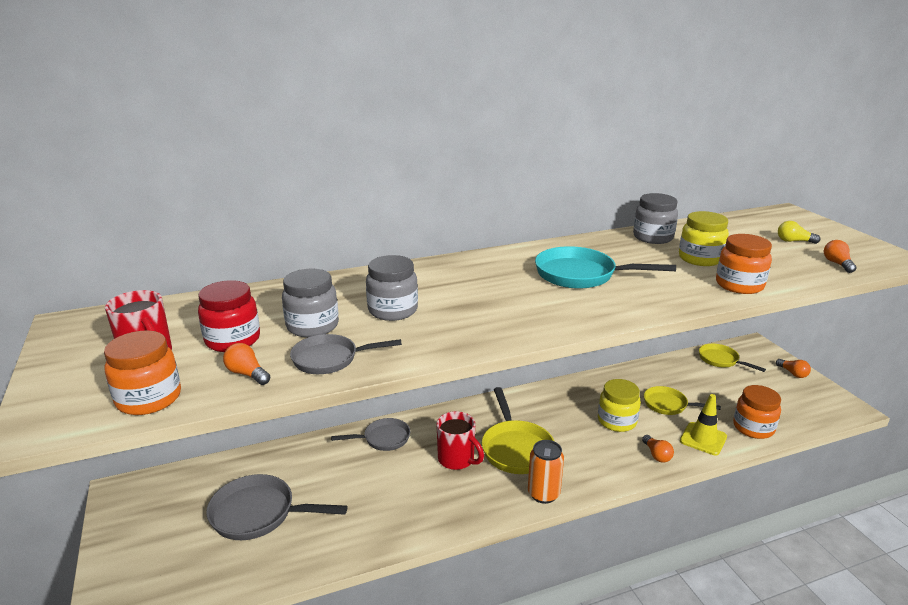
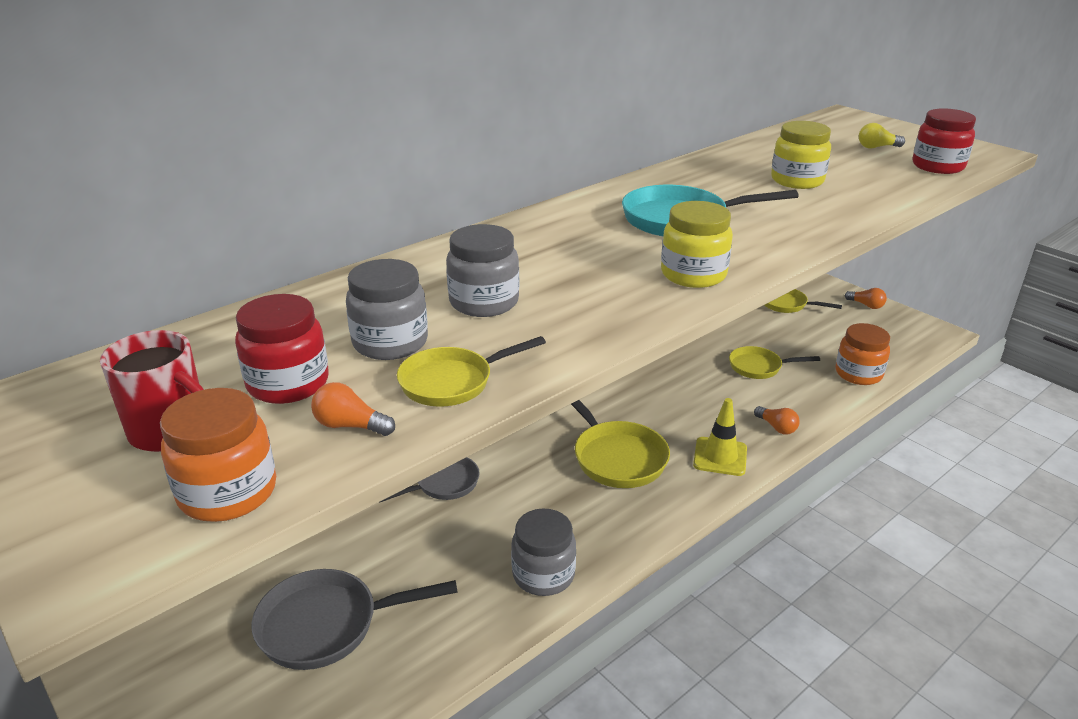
camera: 20 degrees left, 5 degrees up
grey pan [290,334,402,374] -> yellow pan [397,336,546,407]
red mug [436,411,484,470] -> none
orange can [528,440,564,504] -> none
yellow jar [598,379,641,432] -> yellow jar moved to [661,201,733,288]
grey jar [633,193,678,244] -> grey jar moved to [511,509,576,596]
yellow traffic cone [680,394,727,455] -> yellow traffic cone moved to [693,398,747,476]
orange jar [716,234,772,294] -> none
orange light bulb [824,240,857,273] -> red jar [913,108,976,174]

